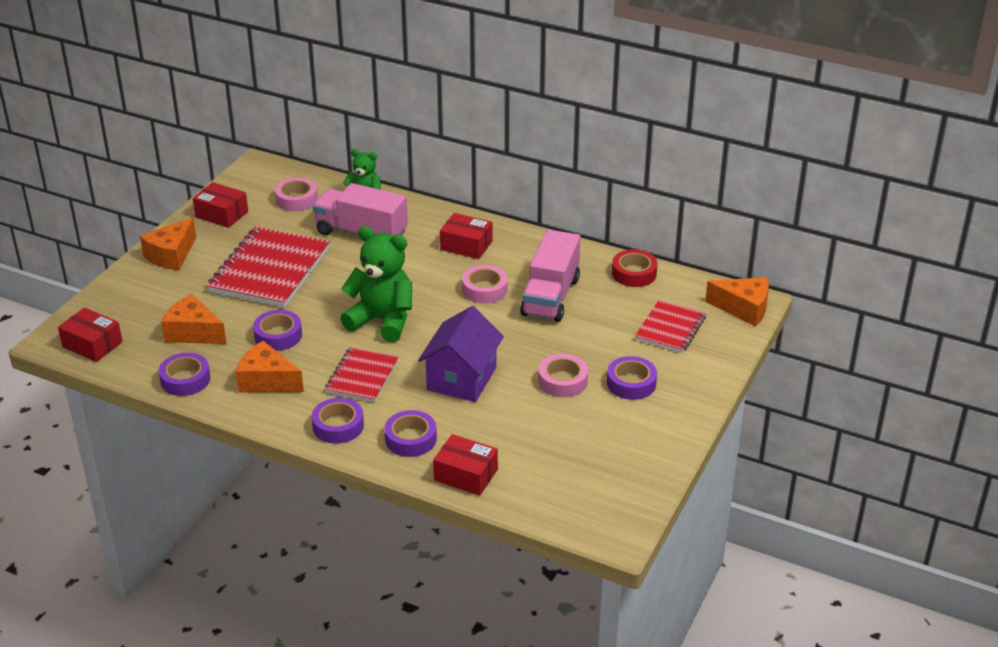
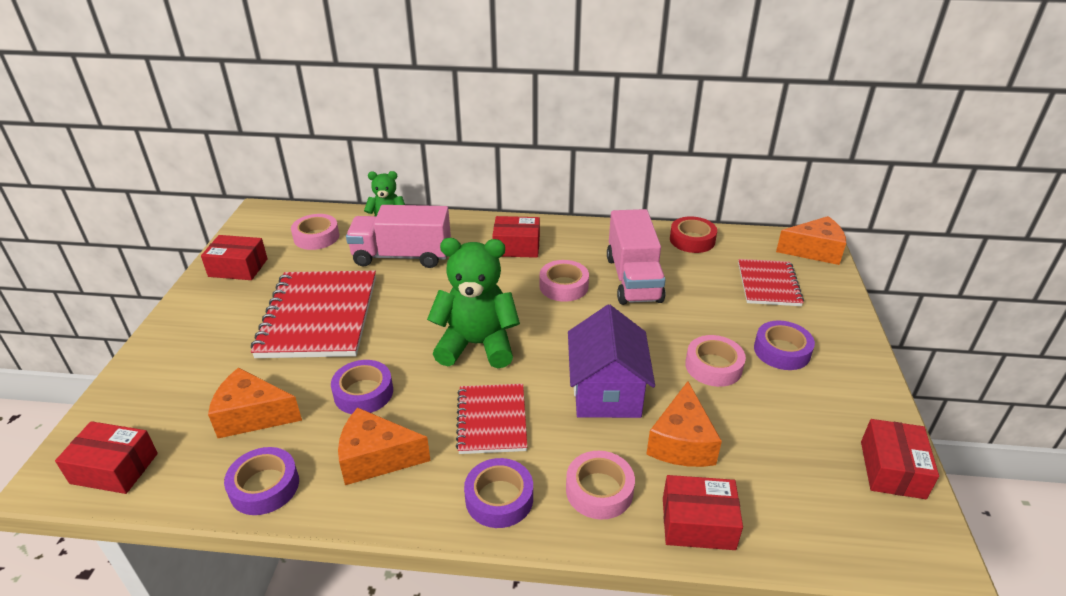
camera: 20 degrees left, 0 degrees up
orange cheese [140,217,196,270] -> orange cheese moved to [646,381,722,467]
purple tape [384,410,437,457] -> pink tape [566,451,635,520]
none -> red box [861,419,939,499]

